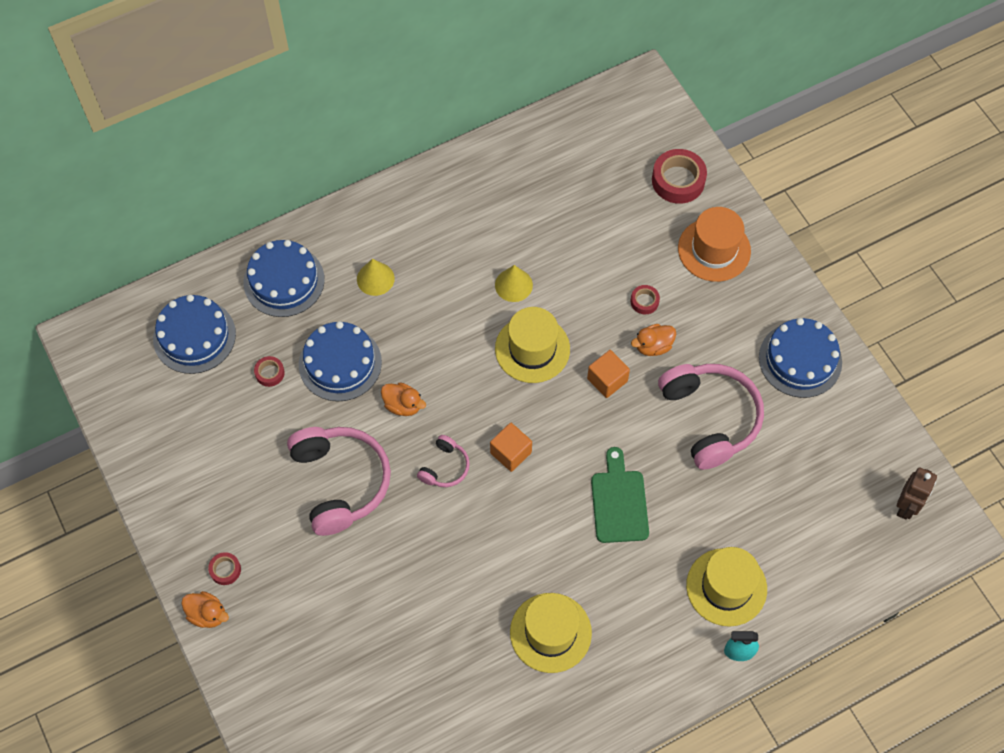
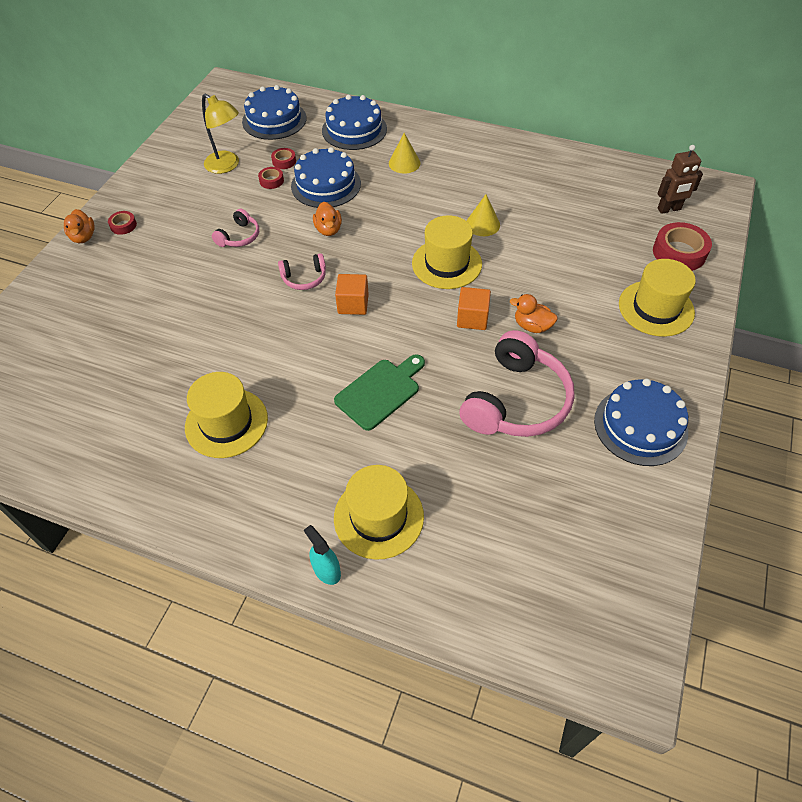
camera: 50 degrees right, 10 degrees down
pink headphones [287,427,391,536] -> pink headphones [212,209,259,247], size x0.48
red tape [630,285,660,314] -> red tape moved to [258,167,284,189]
orange hat [678,207,751,282] -> yellow hat [619,259,696,337]
brown robot [897,467,937,520] -> brown robot moved to [657,145,703,214]
none -> yellow lamp [202,93,239,174]

